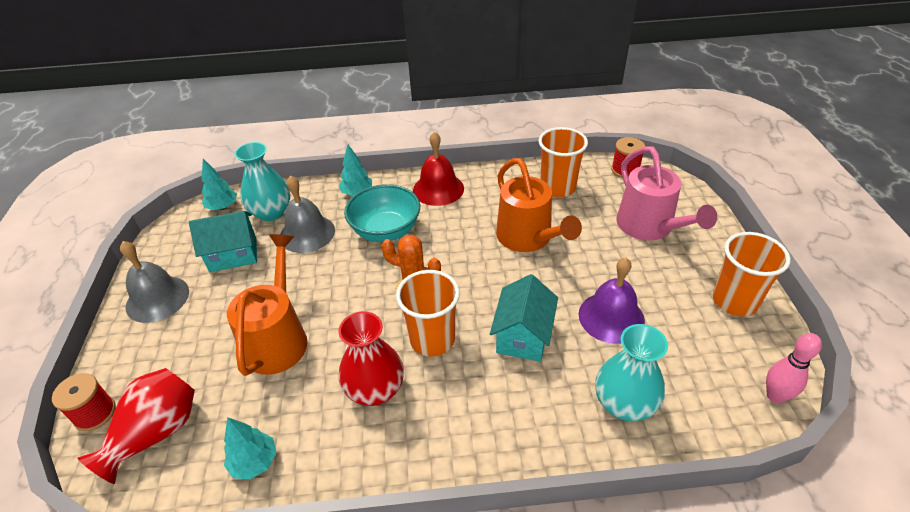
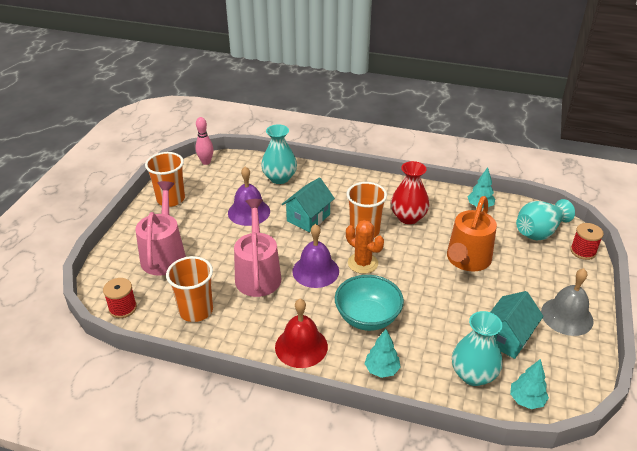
camera: 160 degrees left, 5 degrees down
red vase [77,368,195,484] -> turquoise vase [516,199,575,240]
turquoise house [189,211,257,273] -> turquoise house turned 60 degrees counterclockwise [490,291,544,359]
grey bell [280,175,335,253] -> none
orange watering can [496,158,582,252] -> pink watering can [234,199,282,297]
none -> purple bell [292,224,339,288]

